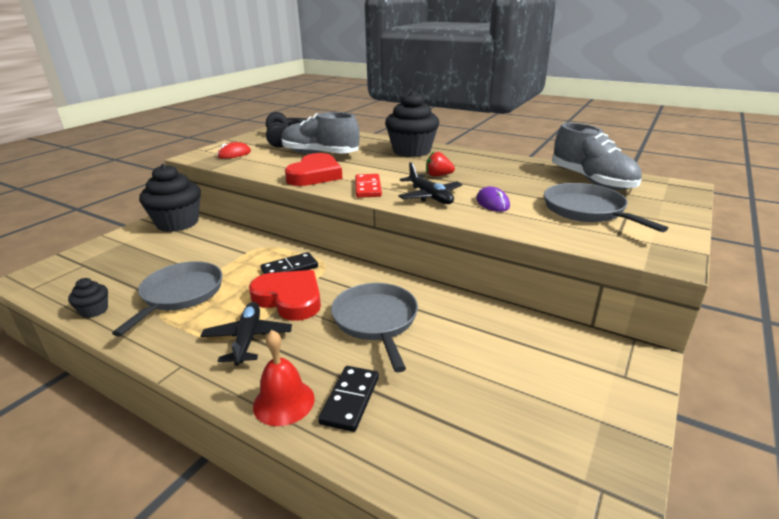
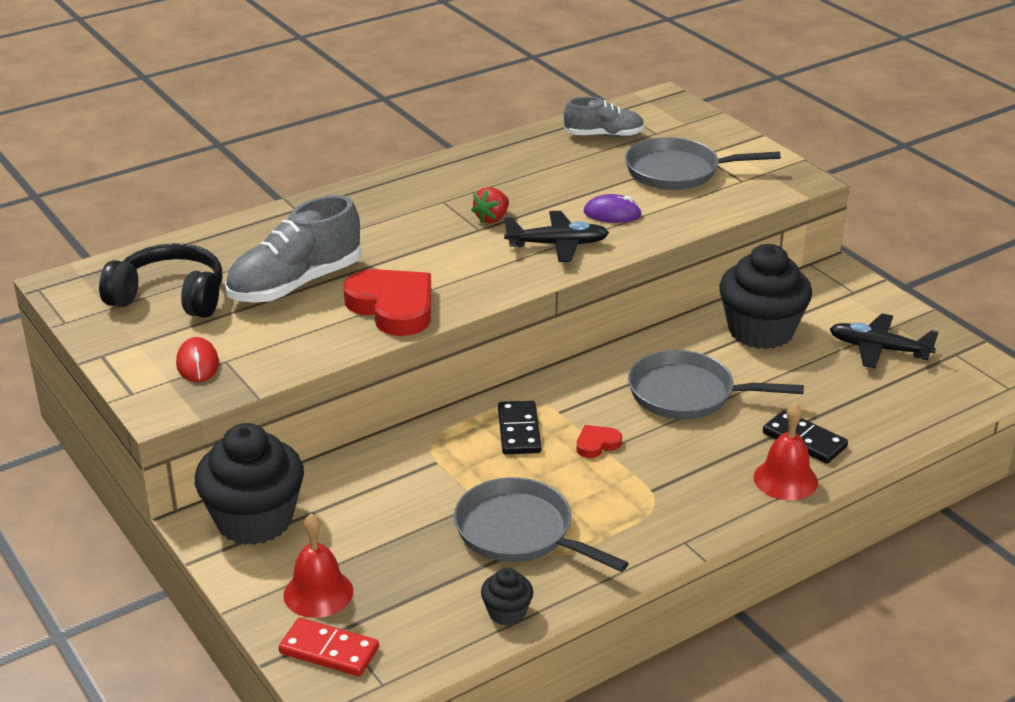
camera: 65 degrees left, 5 degrees up
black plane [200,302,292,366] -> black plane moved to [830,313,939,368]
red heart [249,270,321,321] -> red heart [577,425,622,458], size x0.46
red domino [355,174,382,198] -> red domino moved to [279,618,379,677]
black cupcake [385,91,439,157] -> black cupcake moved to [719,244,812,349]
grey shoe [552,123,642,190] -> grey shoe [564,97,645,137], size x0.60
none -> red bell [284,513,353,618]

